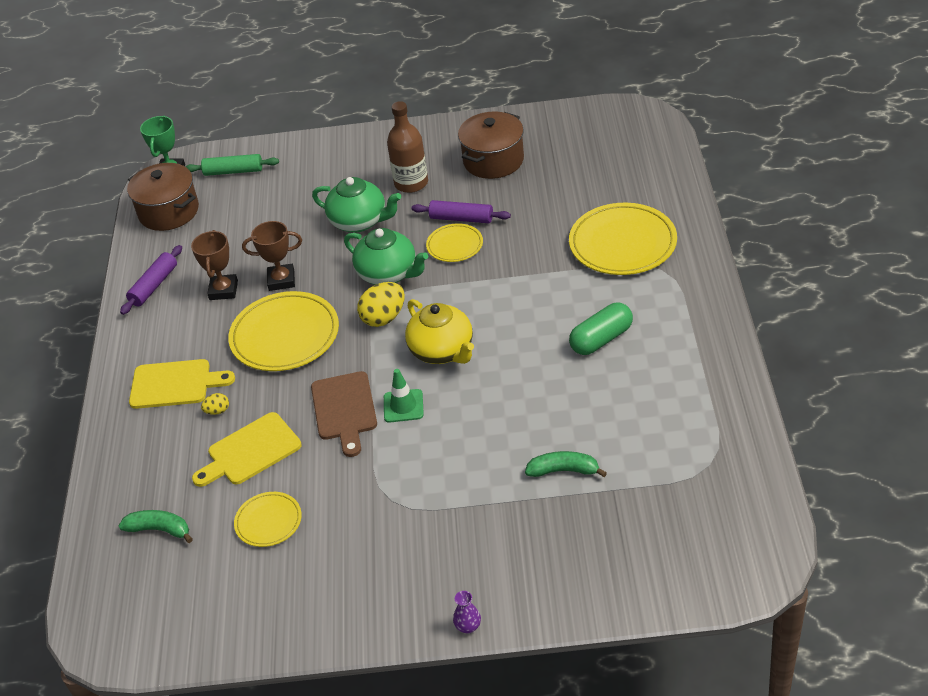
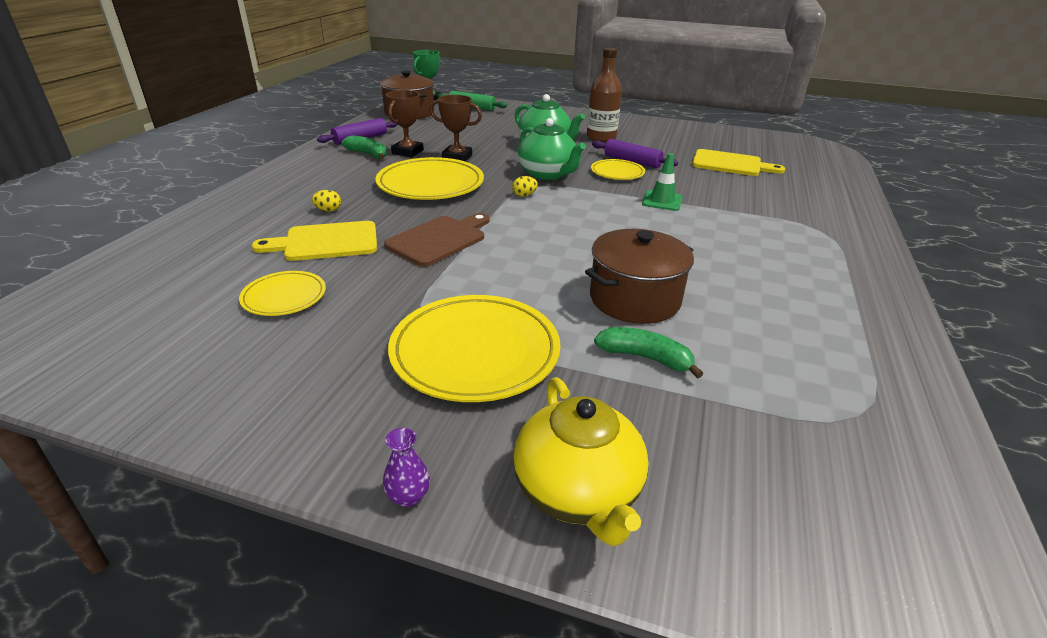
camera: 15 degrees right, 10 degrees down
green banana [118,510,193,543] -> green banana moved to [341,135,387,159]
yellow cutting board [129,359,235,409] -> yellow cutting board moved to [692,149,785,176]
brown cutting board [311,371,377,457] -> brown cutting board turned 150 degrees counterclockwise [384,213,489,267]
yellow egg [357,282,405,327] -> yellow egg [512,176,538,197], size x0.50
green traffic cone [384,369,424,422] -> green traffic cone moved to [642,153,683,211]
yellow teapot [405,299,474,364] -> yellow teapot moved to [513,377,649,546]
brown pot [458,112,524,179] -> brown pot moved to [585,229,694,324]
yellow plate [569,203,677,275] -> yellow plate moved to [388,295,561,402]
green capsule [569,303,633,355] -> none

